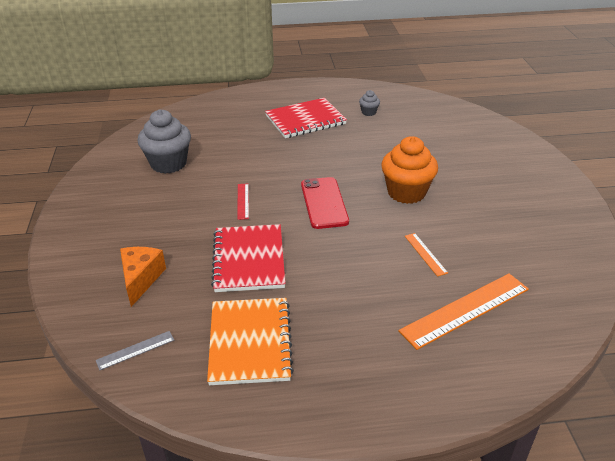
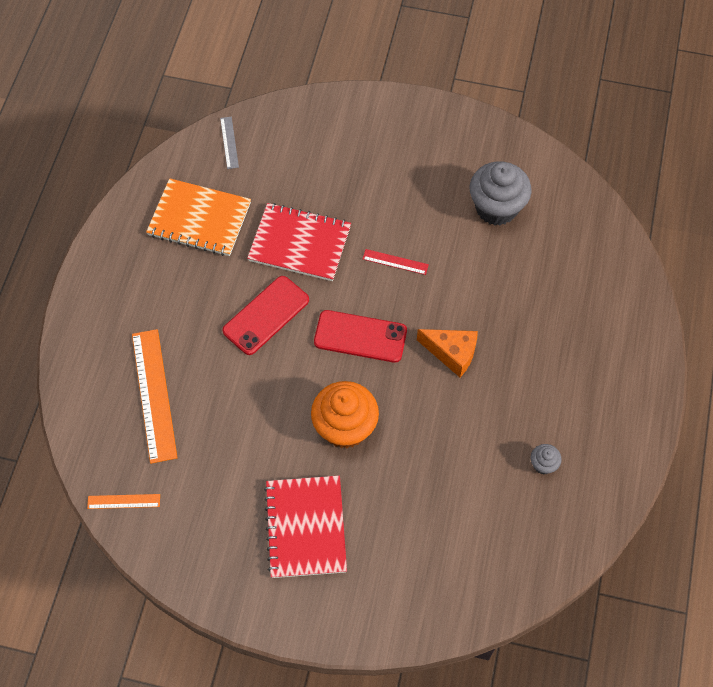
camera: 110 degrees right, 25 degrees up
orange cheese [120,247,166,307] -> orange cheese moved to [417,329,478,377]
red notebook [265,98,347,138] -> red notebook moved to [264,476,347,578]
orange ruler [405,233,448,277] -> orange ruler moved to [87,494,160,509]
none -> red phone [223,276,309,355]

